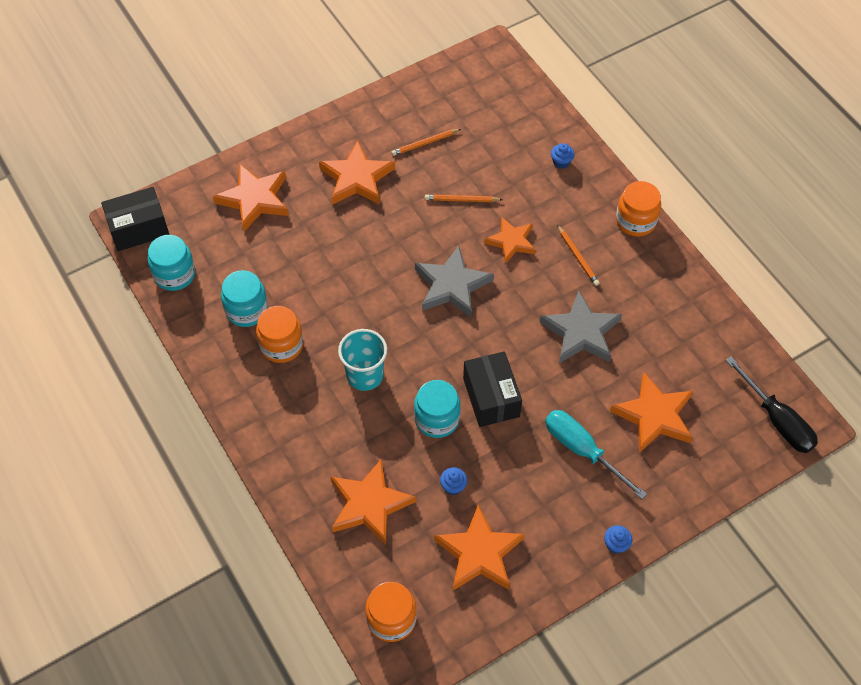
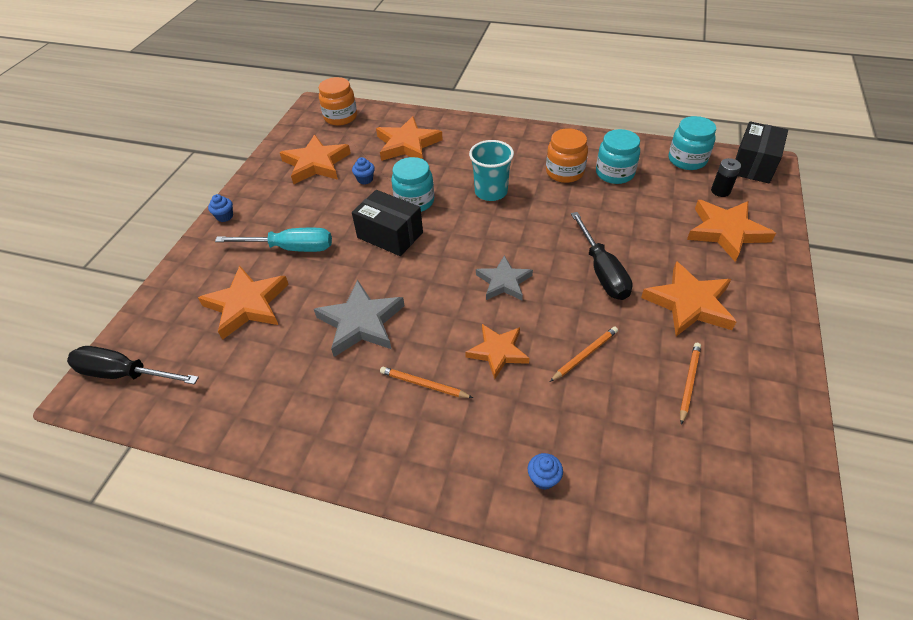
camera: 140 degrees right, 10 degrees down
grey star [415,245,494,318] -> grey star [476,255,533,300], size x0.67
orange jar [616,181,661,237] -> none
none -> black screwdriver [571,212,633,300]
none -> black battery [711,158,741,197]

